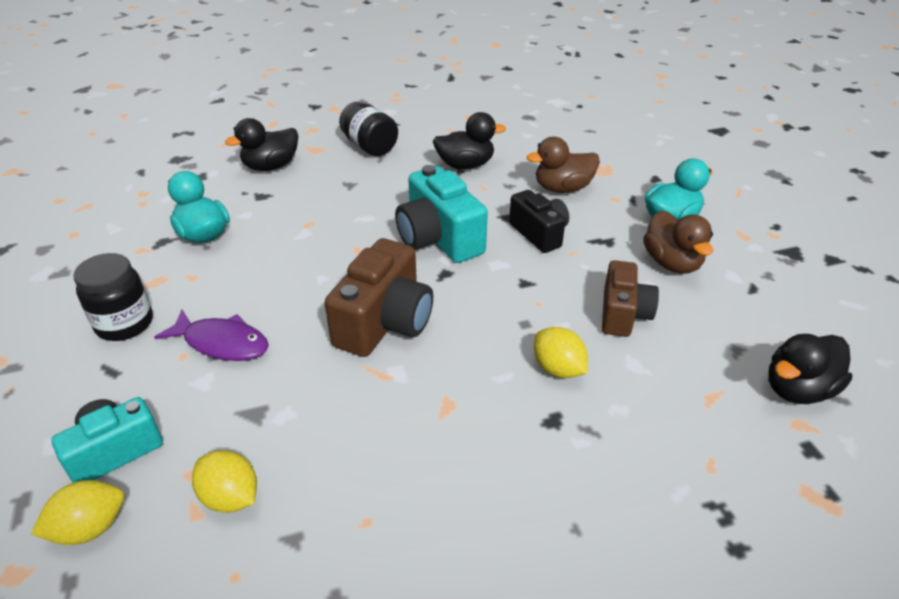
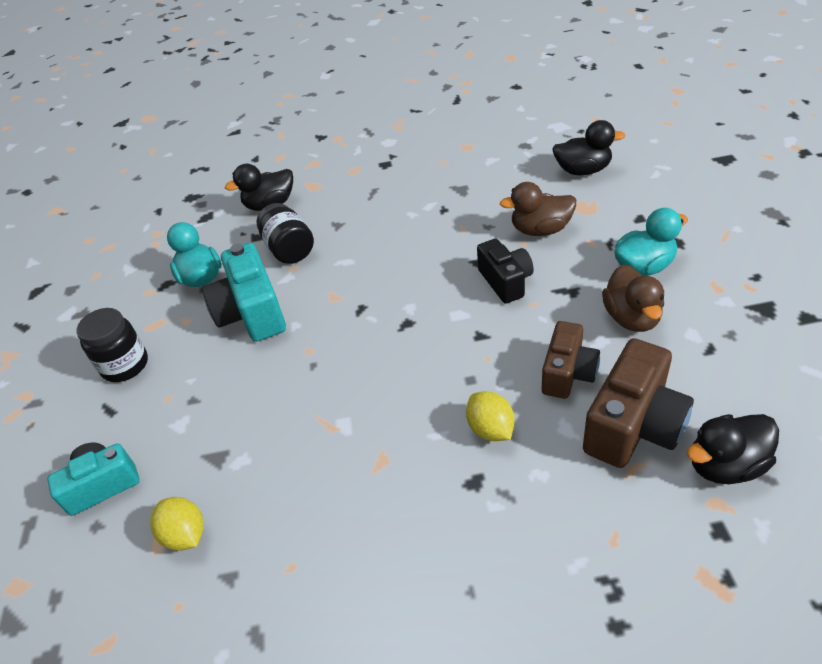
camera: 15 degrees right, 5 degrees up
yellow lemon [31,480,124,545] -> none
purple fish [154,310,269,361] -> none
brown camera [325,238,433,357] -> brown camera moved to [583,338,694,468]
black jar [339,102,398,156] -> black jar moved to [257,203,314,264]
turquoise camera [395,165,488,263] -> turquoise camera moved to [202,243,286,342]
black duck [433,112,506,169] -> black duck moved to [552,120,625,175]

